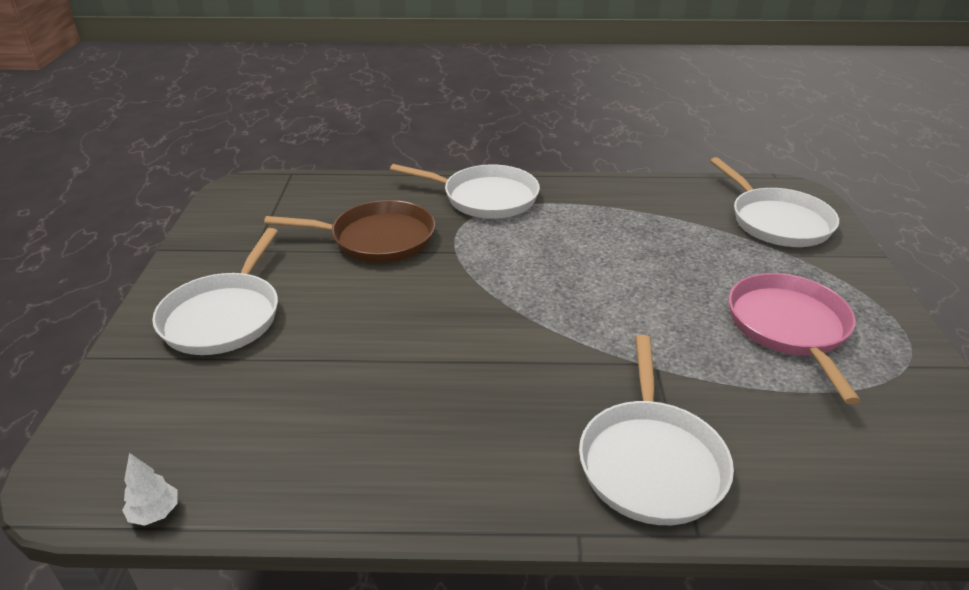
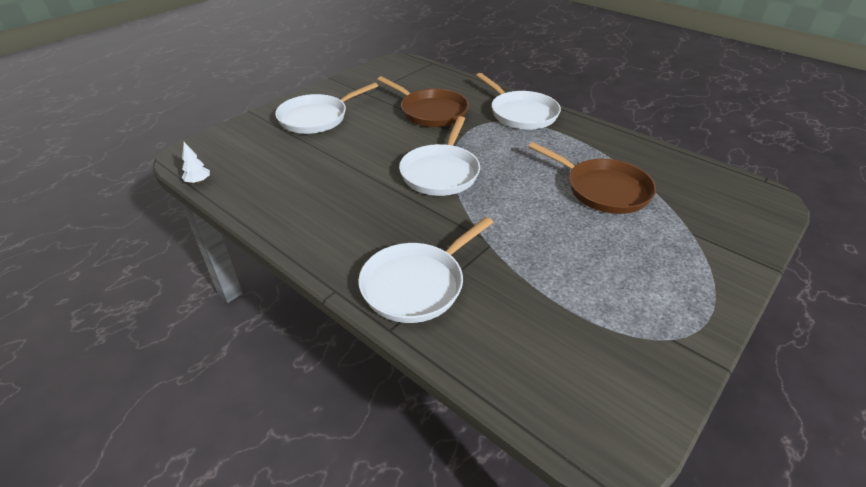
camera: 40 degrees right, 5 degrees up
white pan [710,157,839,247] -> white pan moved to [399,116,480,196]
pink pan [728,273,861,404] -> none
none -> brown pan [528,142,656,214]

